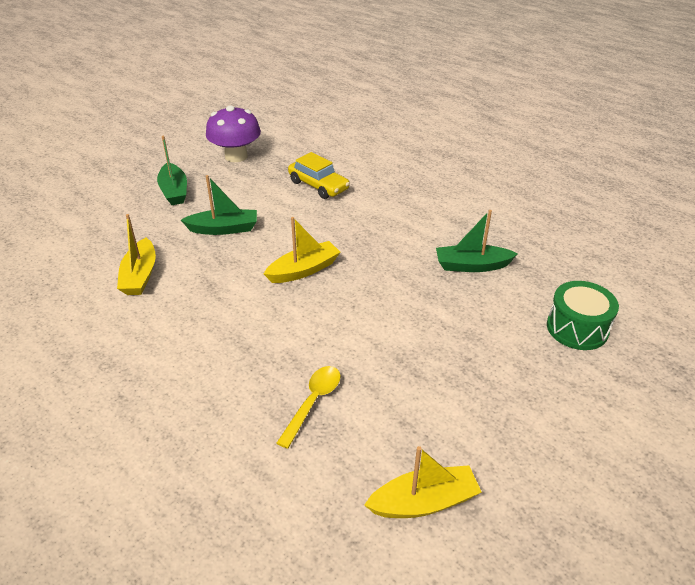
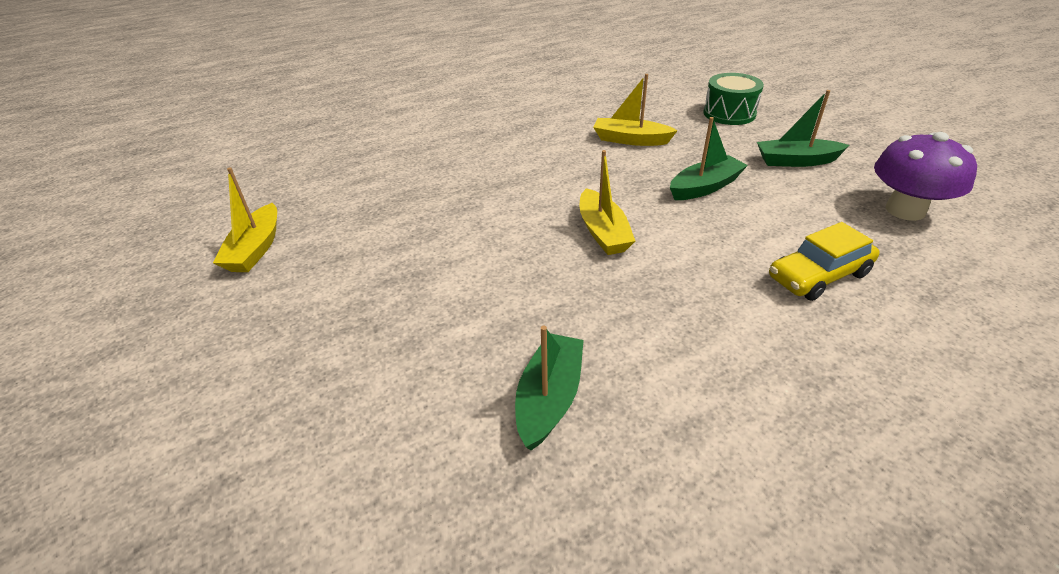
camera: 110 degrees right, 0 degrees up
green boat [181,175,257,235] -> green boat turned 135 degrees counterclockwise [670,117,748,200]
yellow spoon [277,366,341,449] -> none
green drum [547,281,619,350] -> green drum moved to [703,73,764,125]

